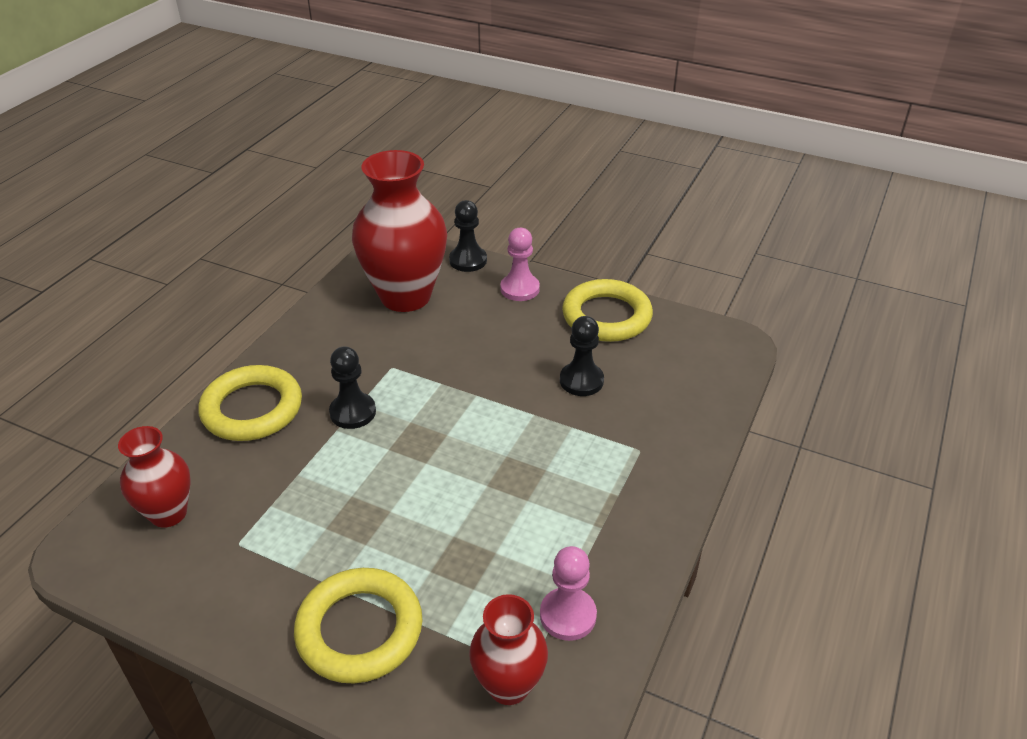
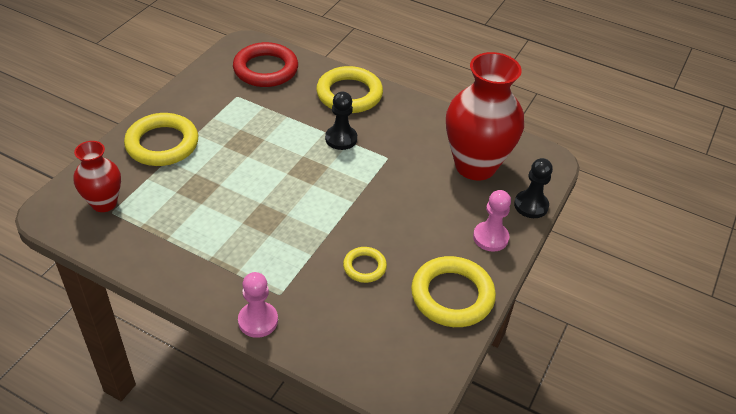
camera: 90 degrees right, 5 degrees up
red vase [118,426,191,528] -> red ring [233,42,298,87]
pink pawn [540,546,597,641] -> pink pawn moved to [238,272,278,338]
black pawn [560,316,604,396] -> yellow ring [343,247,387,283]

